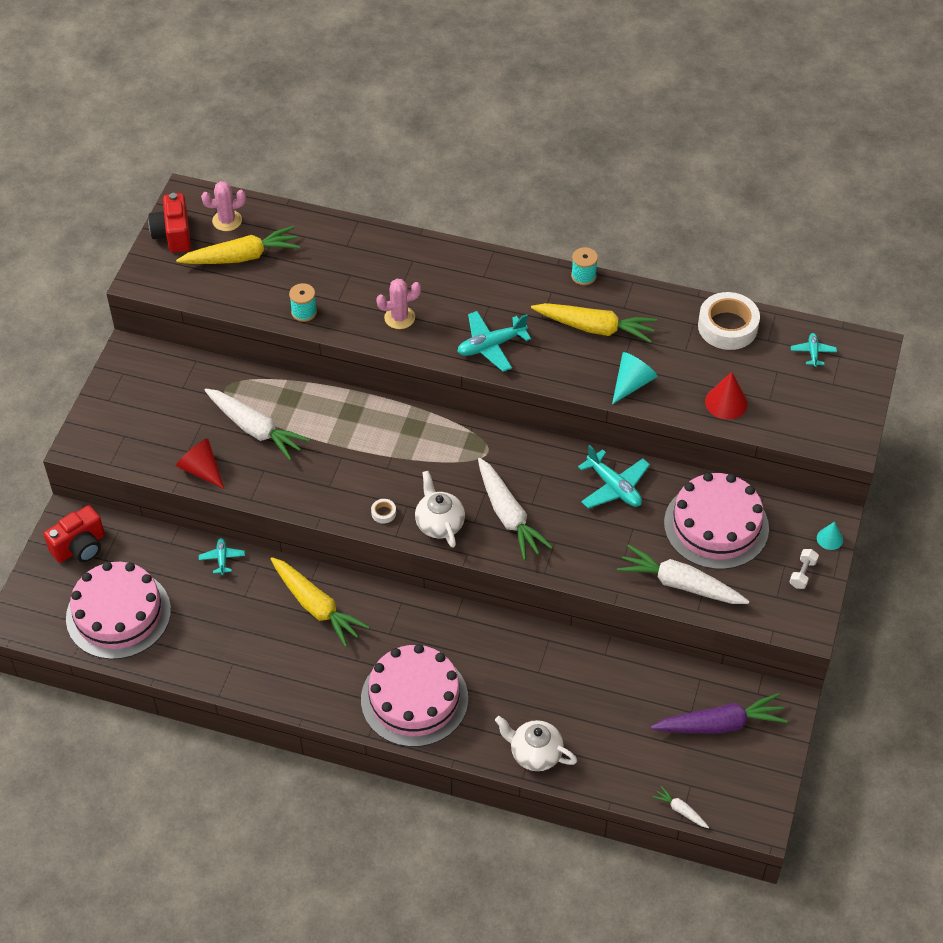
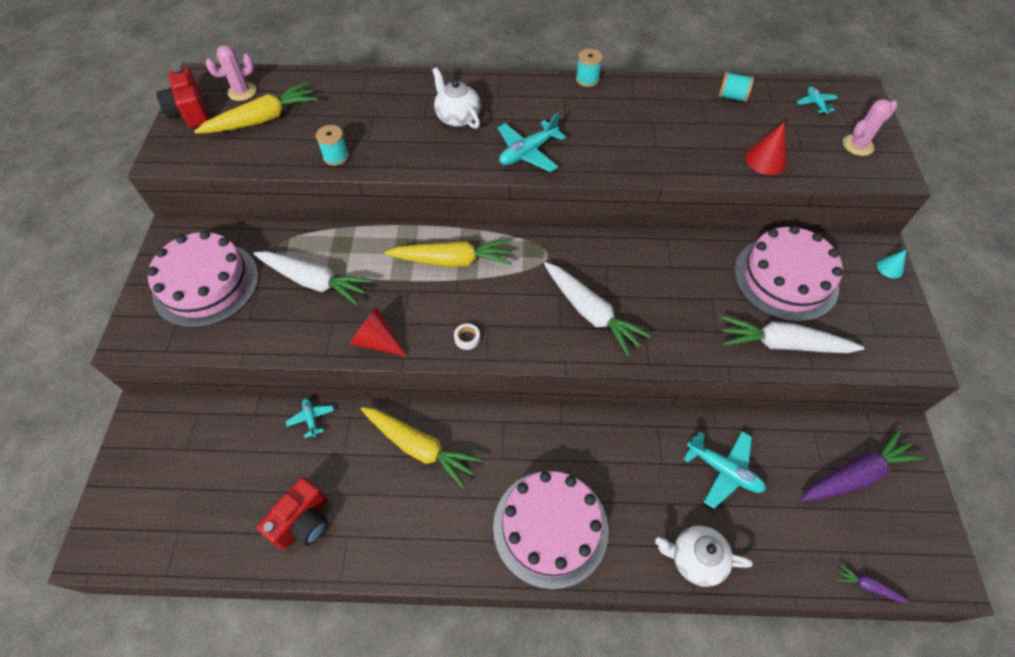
camera: 15 degrees left, 5 degrees up
red camera [44,505,105,563] -> red camera moved to [257,477,328,550]
pink cake [66,562,171,659] -> pink cake moved to [147,231,259,328]
red cone [176,438,224,489] -> red cone moved to [350,308,407,356]
pink cactus [376,279,421,329] -> pink cactus moved to [843,99,897,156]
white teapot [415,471,465,548] -> white teapot moved to [432,68,481,129]
yellow carrot [531,303,657,343] -> yellow carrot moved to [385,239,512,267]
turquoise plane [578,445,650,509] -> turquoise plane moved to [684,431,766,509]
turquoise cone [612,352,658,404] -> none
white carrot [652,786,709,828] -> purple carrot [836,564,910,603]
white tape [698,292,760,350] -> turquoise spool [718,71,754,102]
white dumbbell [789,549,819,589] -> none

